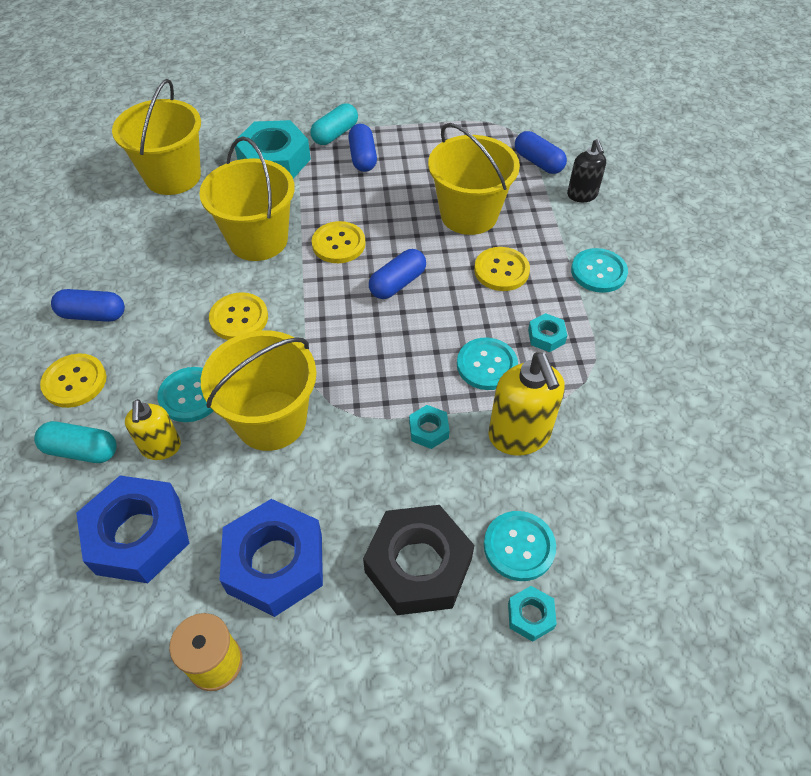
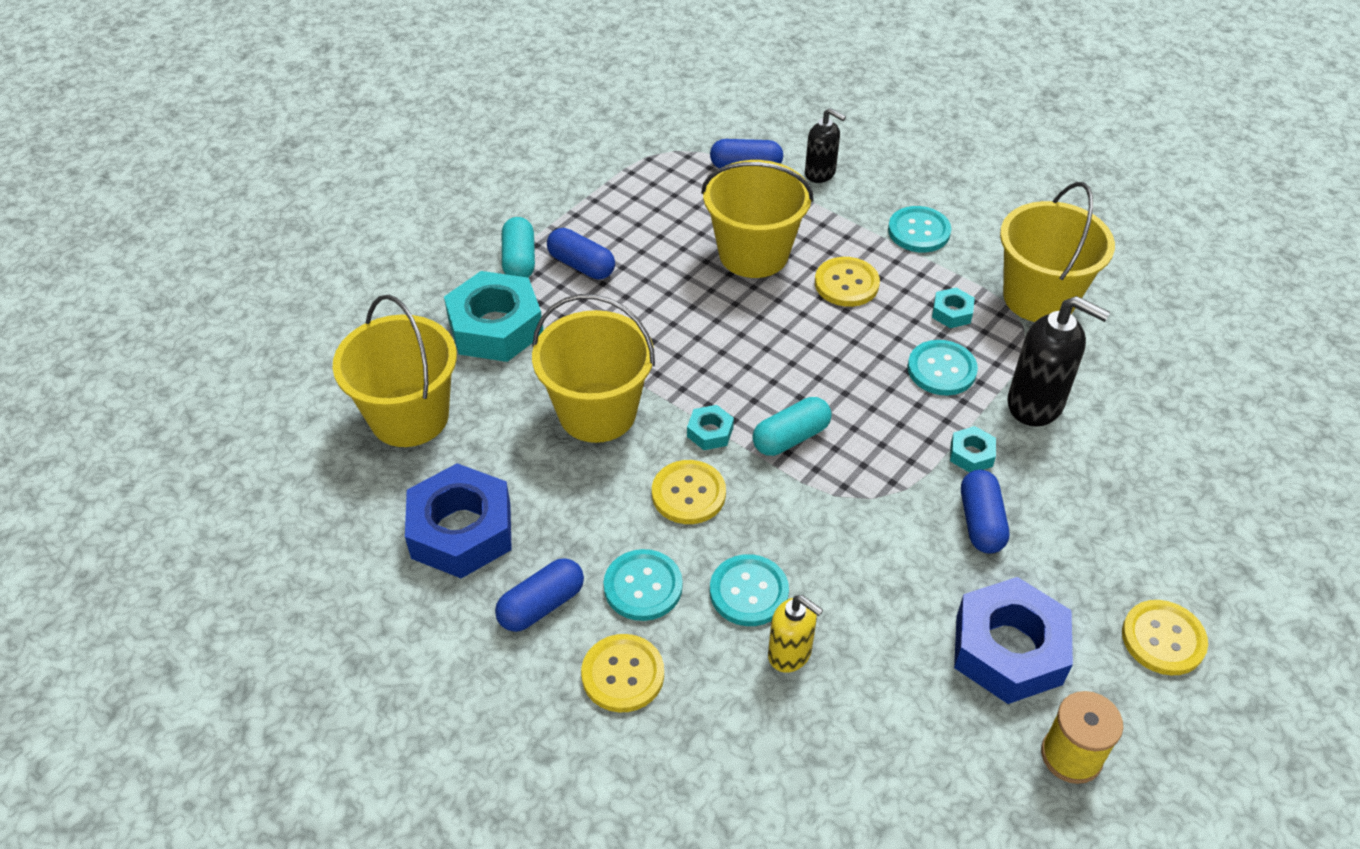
camera: 45 degrees left, 5 degrees down
turquoise capsule [34,421,117,463] -> turquoise capsule moved to [752,397,832,456]
blue nut [76,475,189,583] -> blue nut moved to [405,463,512,578]
yellow bucket [201,330,317,451] -> yellow bucket moved to [1000,182,1115,322]
yellow button [312,221,366,263] -> yellow button moved to [1122,600,1208,675]
black nut [363,505,474,615] -> none
blue capsule [369,249,426,299] -> blue capsule moved to [961,469,1009,554]
turquoise button [484,511,556,581] -> turquoise button moved to [604,549,683,621]
yellow soap dispenser [488,352,565,455] -> black soap dispenser [1008,296,1110,427]
turquoise nut [508,586,557,642] -> turquoise nut moved to [687,405,734,450]

